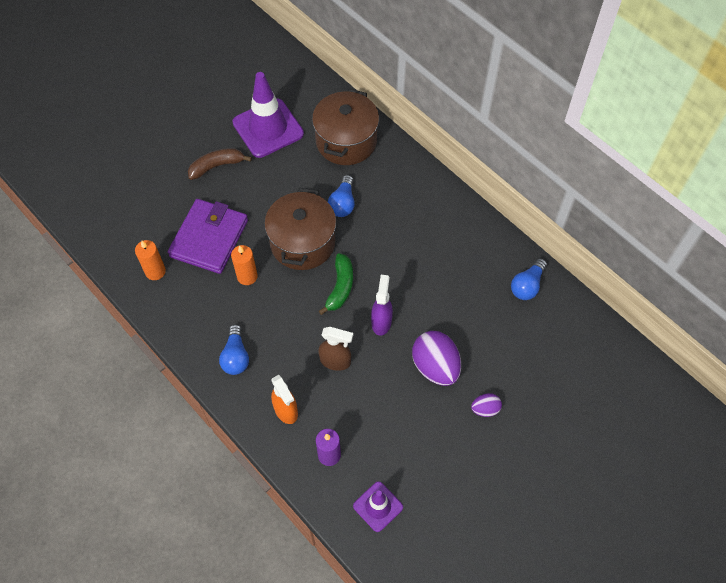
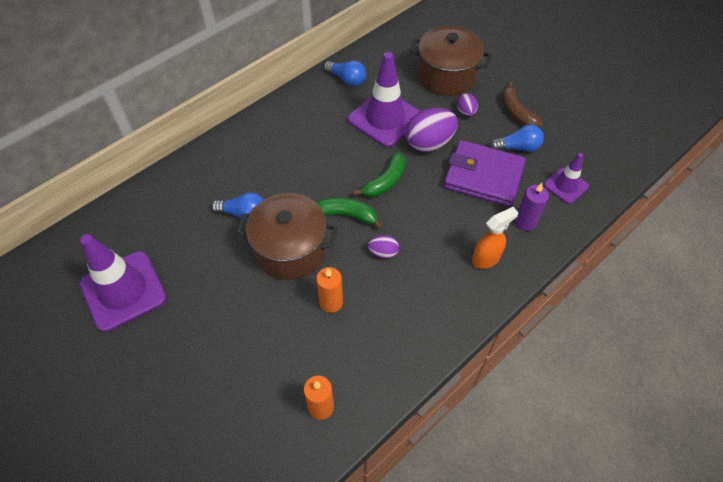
camera: 90 degrees left, 5 degrees down
purple wallet [168,199,248,274] -> purple wallet moved to [444,140,526,207]
brown banana [188,148,252,180] -> brown banana moved to [501,81,543,127]
blue light bulb [219,324,249,375] -> blue light bulb moved to [489,124,544,152]
brown pot [312,89,379,165] -> brown pot moved to [409,26,492,96]
brown spray bottle [318,327,353,371] -> none
purple spray bottle [371,275,393,336] -> green banana [353,152,406,197]
none -> purple traffic cone [348,52,420,147]
none -> purple egg [368,235,399,259]

